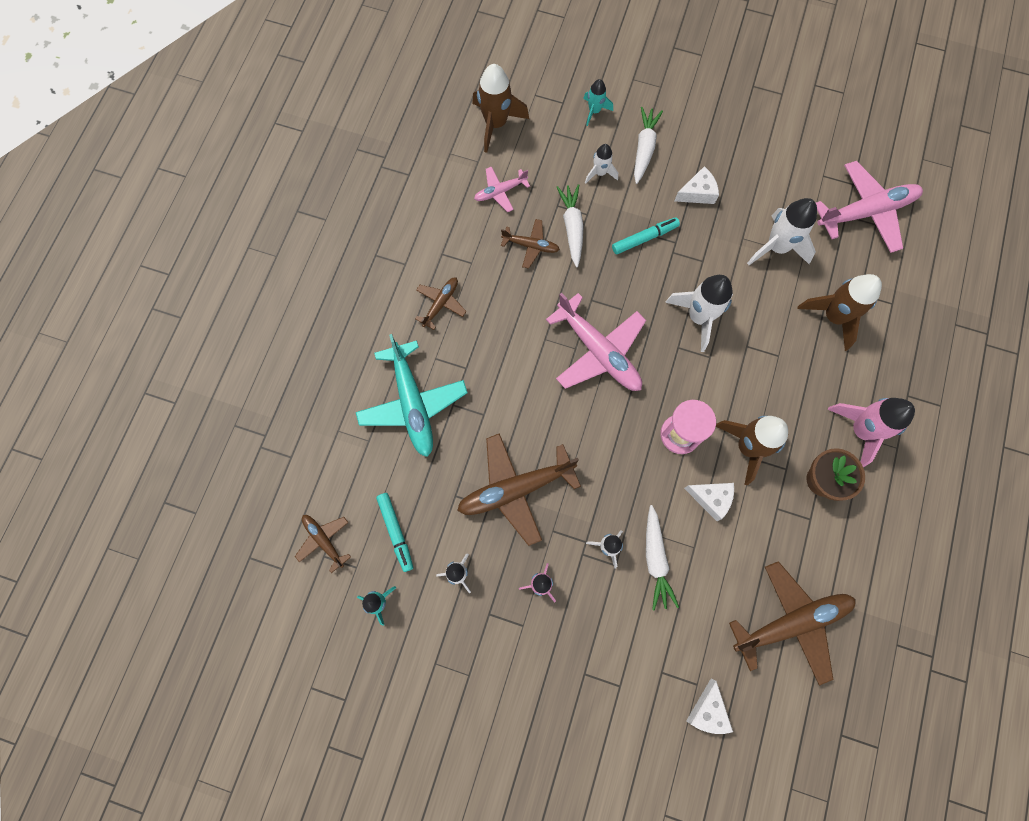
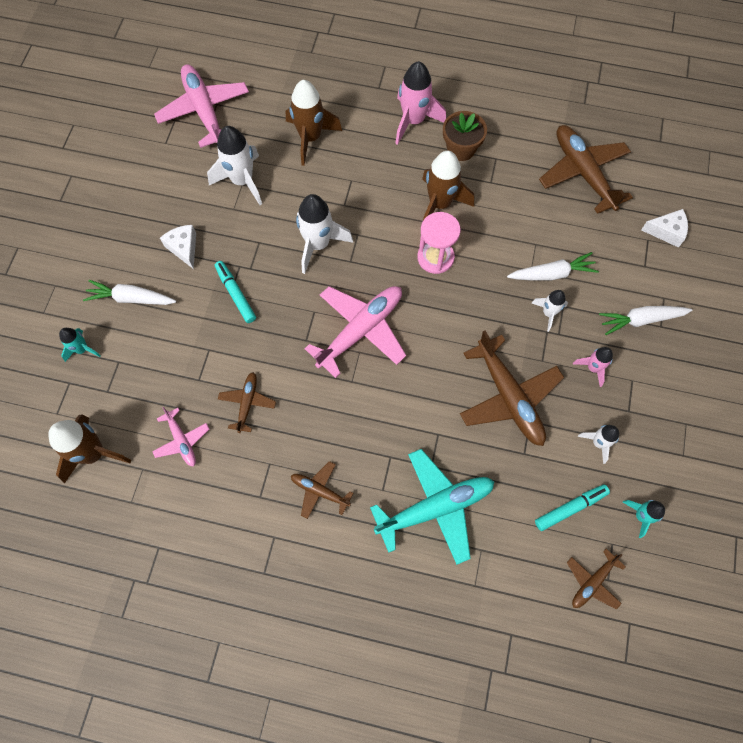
camera: 95 degrees left, 5 degrees down
white carrot [557,184,584,267] -> white carrot moved to [599,306,693,335]
white rocket [585,144,618,183] -> none
white cheese [684,483,734,521] -> none

